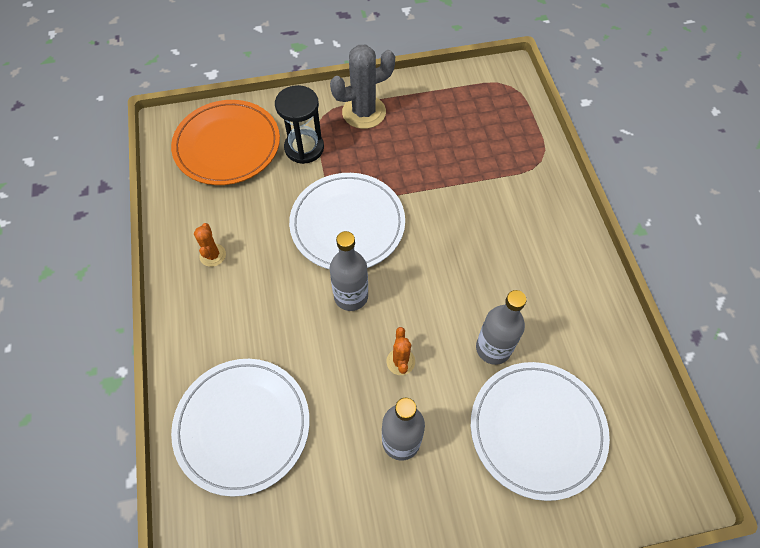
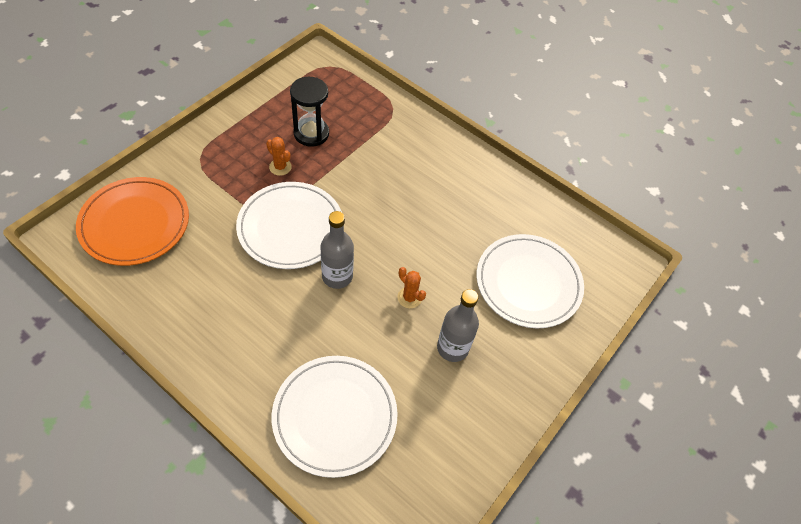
camera: 45 degrees left, 5 degrees down
orange cactus [194,223,226,267] -> orange cactus moved to [266,137,292,176]
black hourglass [275,85,324,164] -> black hourglass moved to [290,77,329,147]
grey cactus [330,45,395,129] -> none
grey bottle [476,290,527,365] -> none

